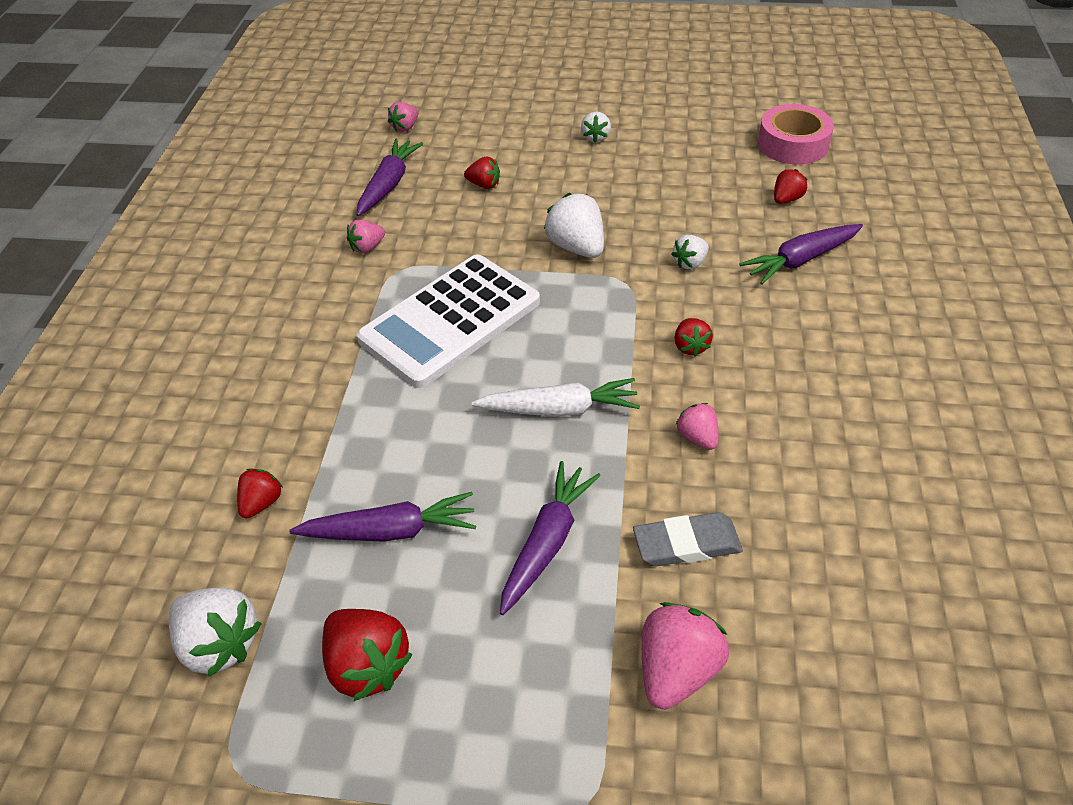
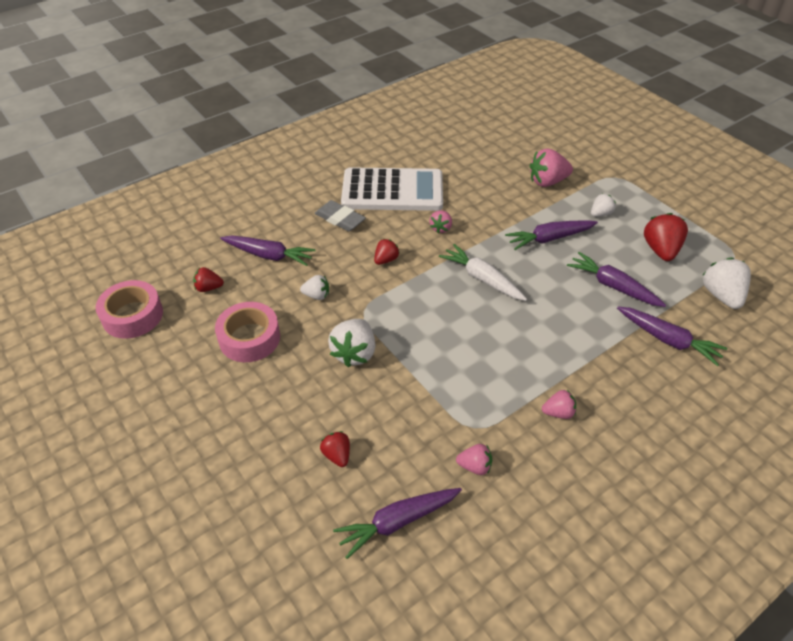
camera: 135 degrees left, 0 degrees up
red strawberry [237,468,283,518] -> purple carrot [617,307,727,366]
white calculator [357,254,540,388] -> white calculator moved to [341,167,443,211]
pink strawberry [388,102,418,132] -> pink strawberry moved to [542,390,576,419]
white strawberry [581,111,611,143] -> white strawberry moved to [591,194,616,217]
grey eraser [633,512,743,567] -> grey eraser moved to [315,200,366,232]
none -> pink tape [215,302,280,362]

